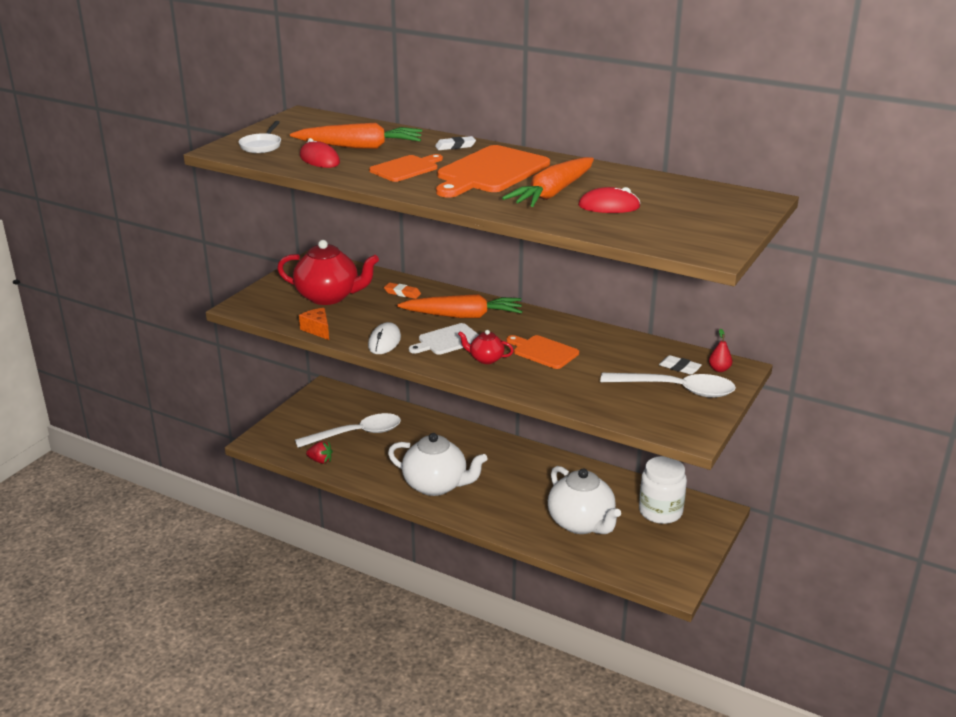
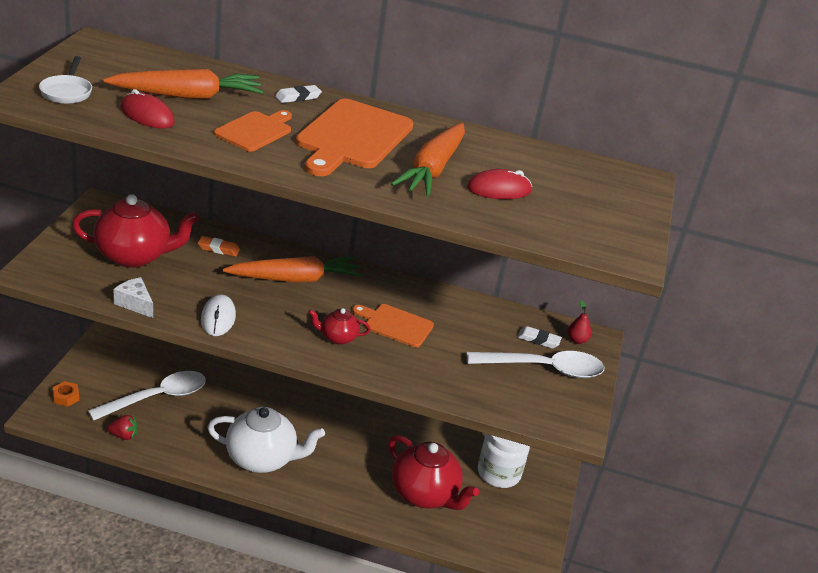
camera: 20 degrees left, 5 degrees up
orange cheese [299,308,329,340] -> white cheese [114,277,153,318]
white cutting board [409,323,479,355] -> none
white teapot [548,466,621,534] -> red teapot [389,435,479,510]
none -> orange nut [53,381,79,407]

